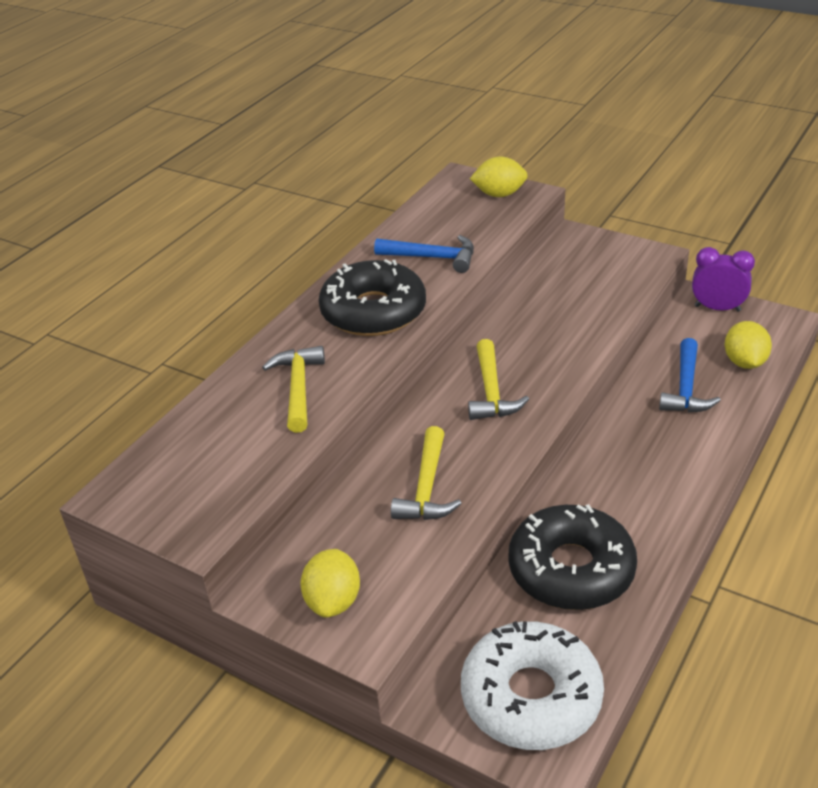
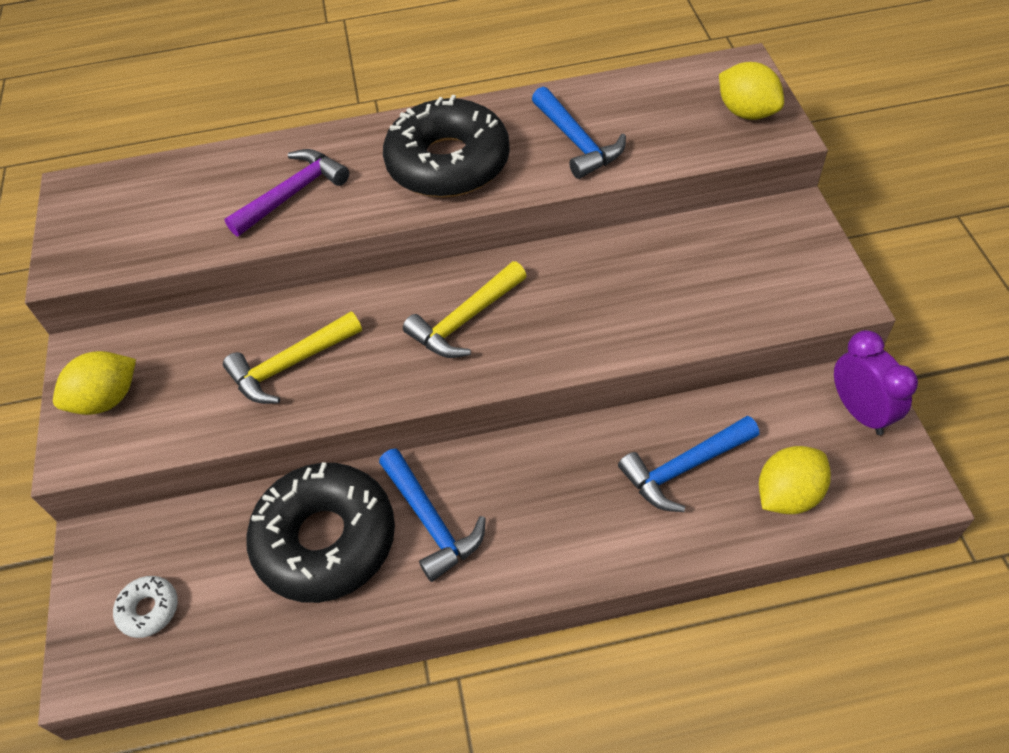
camera: 50 degrees right, 15 degrees up
yellow hammer [262,346,325,433] -> purple hammer [224,149,349,236]
white donut [461,621,604,750] -> white donut [113,576,178,638], size x0.42
none -> blue hammer [379,449,486,582]

